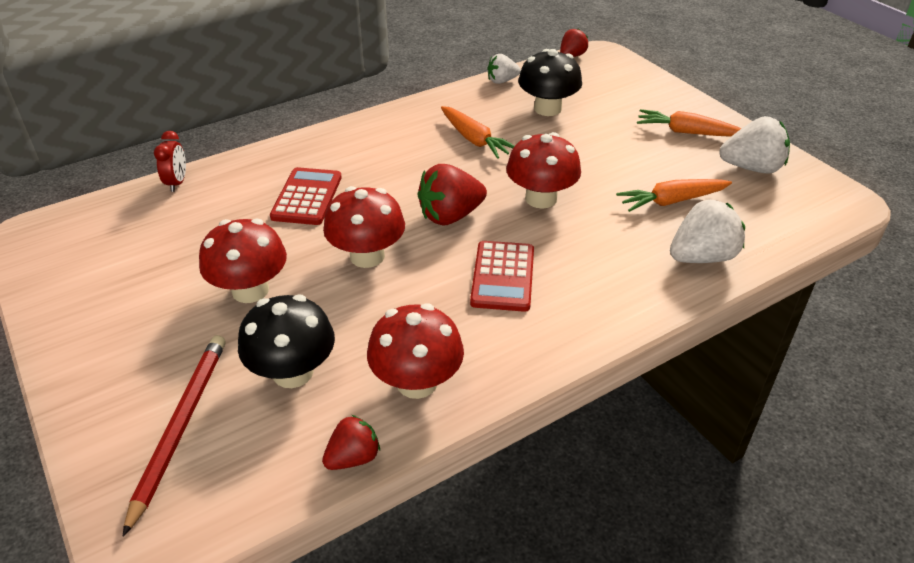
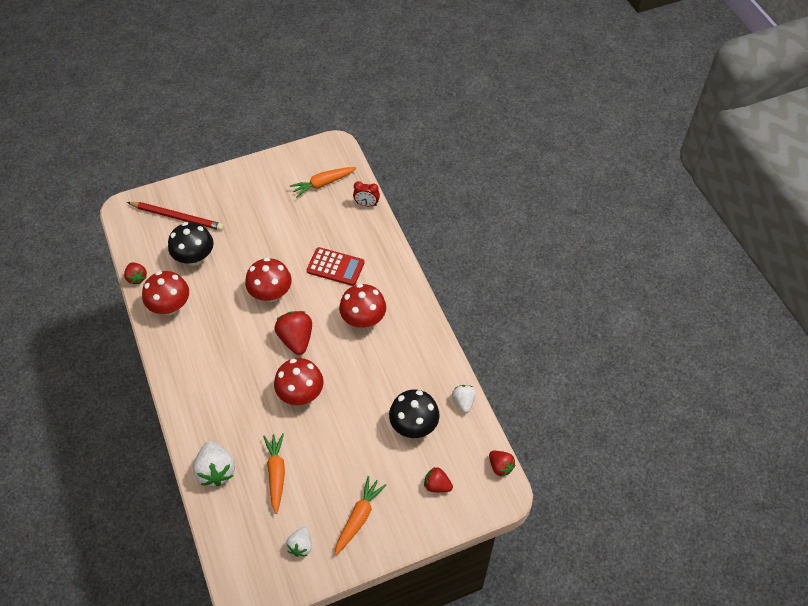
camera: 100 degrees right, 15 degrees up
red mushroom [199,218,287,303] -> red mushroom moved to [339,284,386,328]
orange carrot [441,106,515,159] -> orange carrot moved to [290,167,356,198]
red calculator [470,241,534,312] -> none
white strawberry [719,116,790,174] -> white strawberry [286,527,312,557], size x0.61
none -> red strawberry [424,467,453,492]

